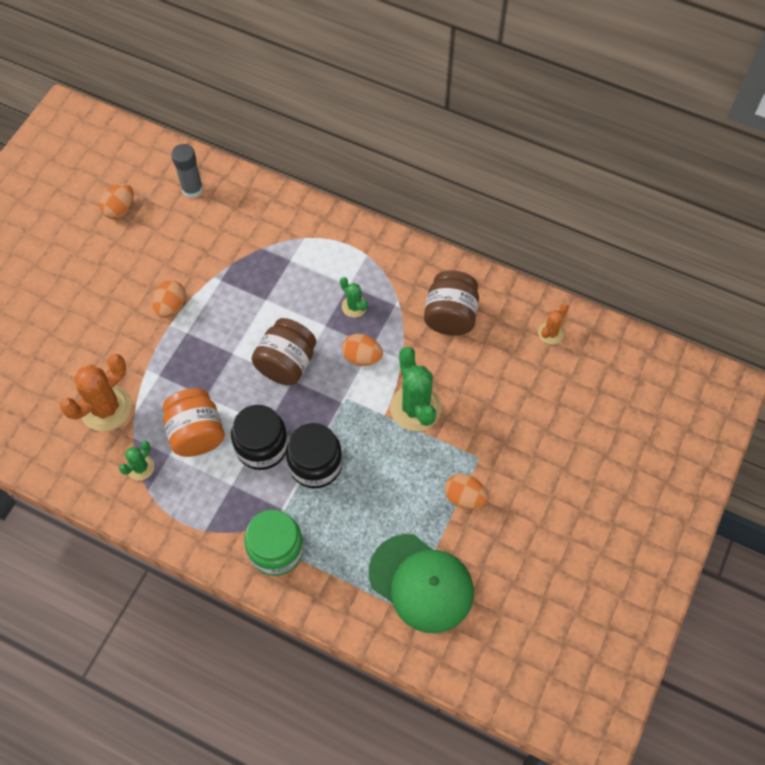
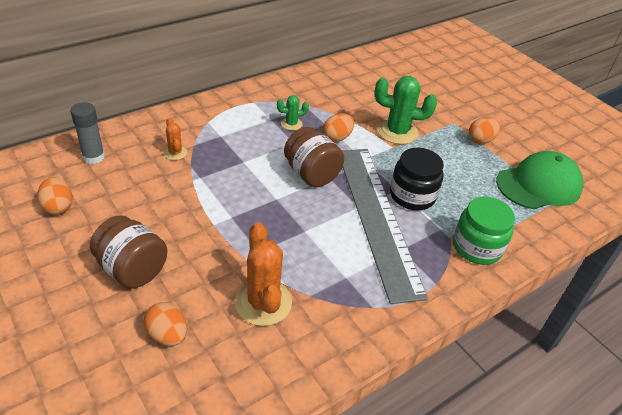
camera: 65 degrees left, 20 degrees down
green cactus [119,441,154,480] -> none
orange egg [152,280,186,318] -> orange egg moved to [144,302,187,346]
orange jar [163,388,225,457] -> none
black jar [231,405,288,470] -> grey ruler [342,149,428,304]
brown jar [424,271,479,336] -> brown jar moved to [90,215,167,289]
orange cactus [538,304,569,344] -> orange cactus moved to [163,118,187,160]

